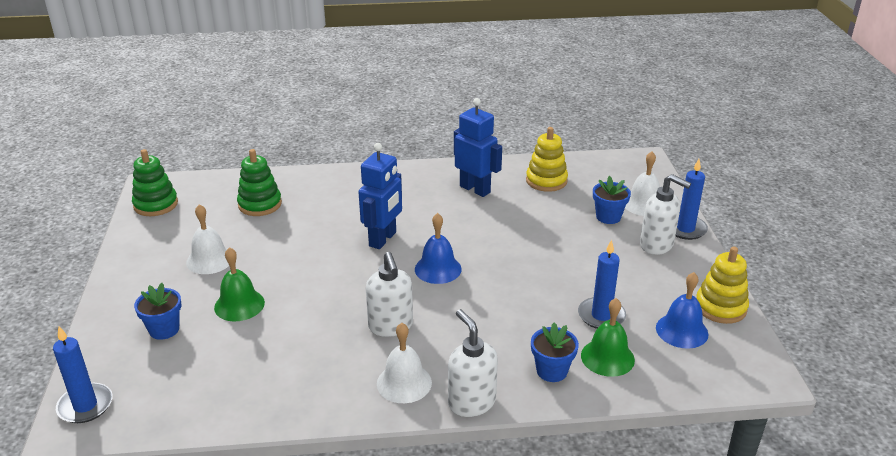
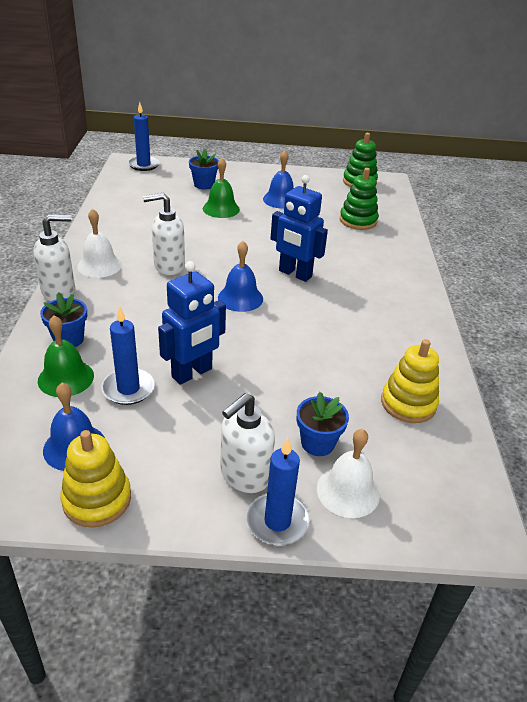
camera: 95 degrees right, 5 degrees up
white bell [186,204,229,274] -> blue bell [263,150,294,209]
blue robot [454,98,502,197] -> blue robot moved to [158,261,226,385]

